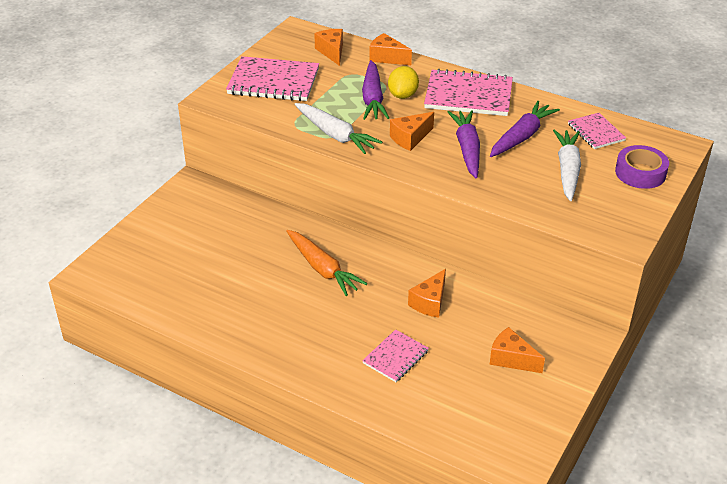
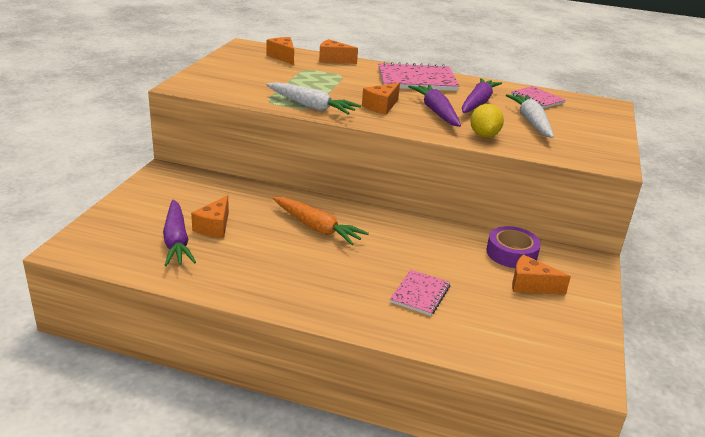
camera: 15 degrees left, 10 degrees down
pink notebook [226,56,319,101] -> none
purple carrot [362,60,389,120] -> purple carrot moved to [163,200,196,266]
yellow lemon [388,66,419,99] -> yellow lemon moved to [470,104,504,138]
orange cheese [408,269,446,318] -> orange cheese moved to [191,195,229,238]
purple tape [615,145,669,189] -> purple tape moved to [486,226,541,268]

